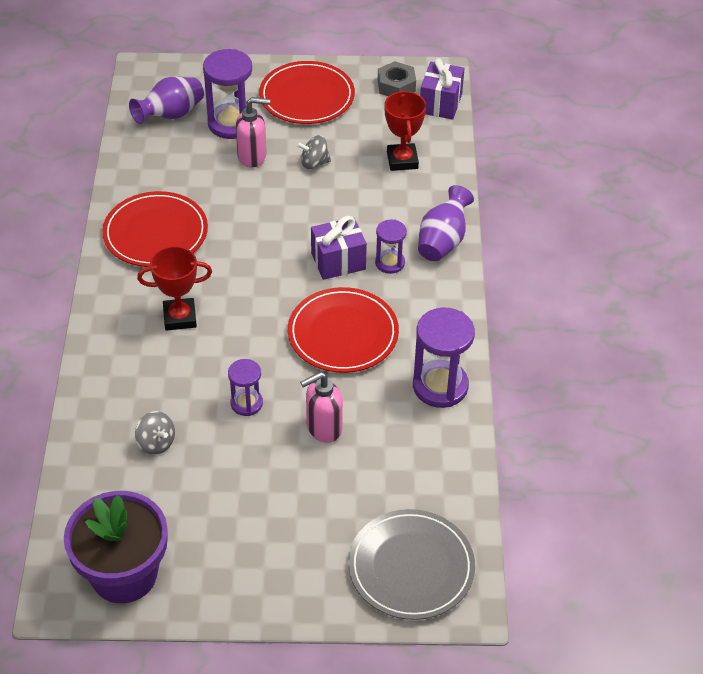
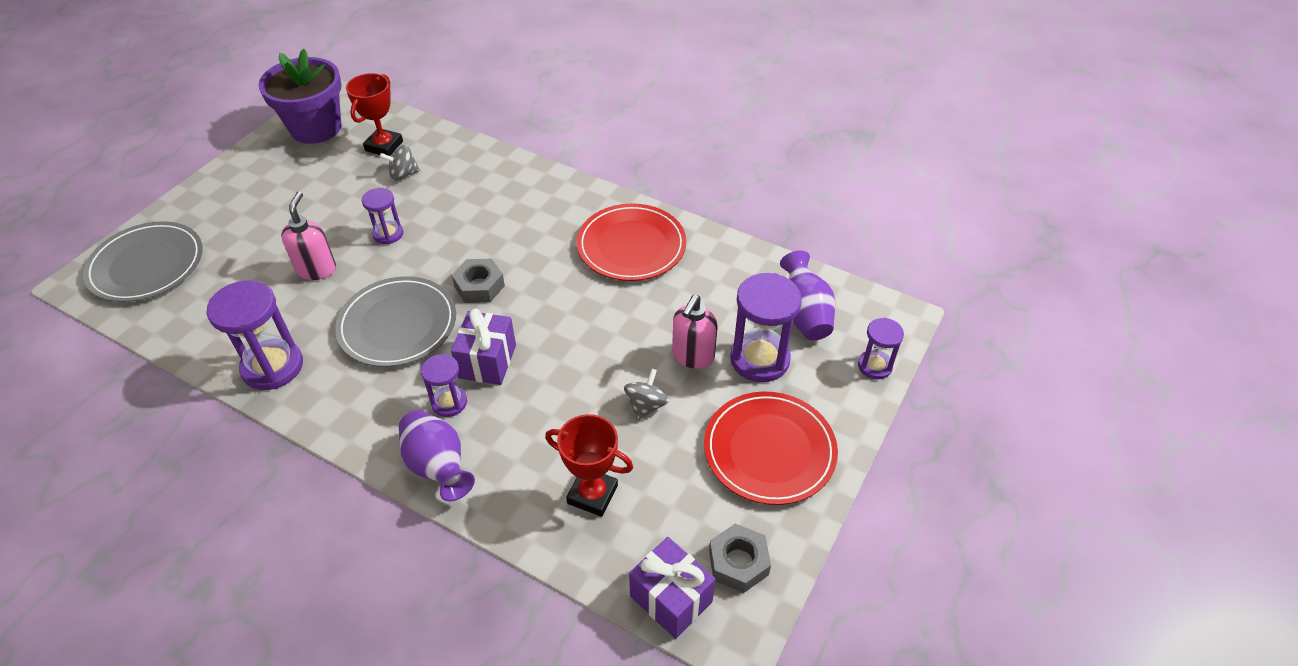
camera: 120 degrees right, 0 degrees up
red trophy [137,246,212,331] -> red trophy moved to [346,73,403,156]
red plate [288,287,399,373] -> grey plate [335,276,456,367]
none -> grey nut [452,259,505,303]
none -> purple hourglass [858,318,904,379]

